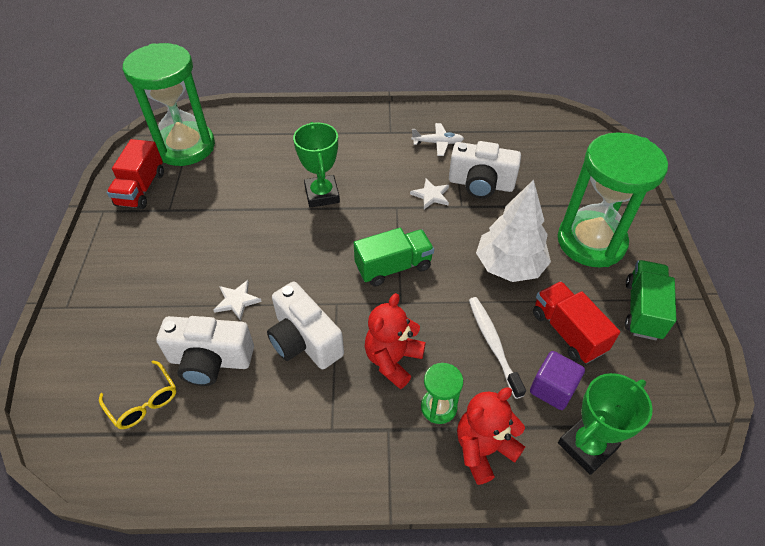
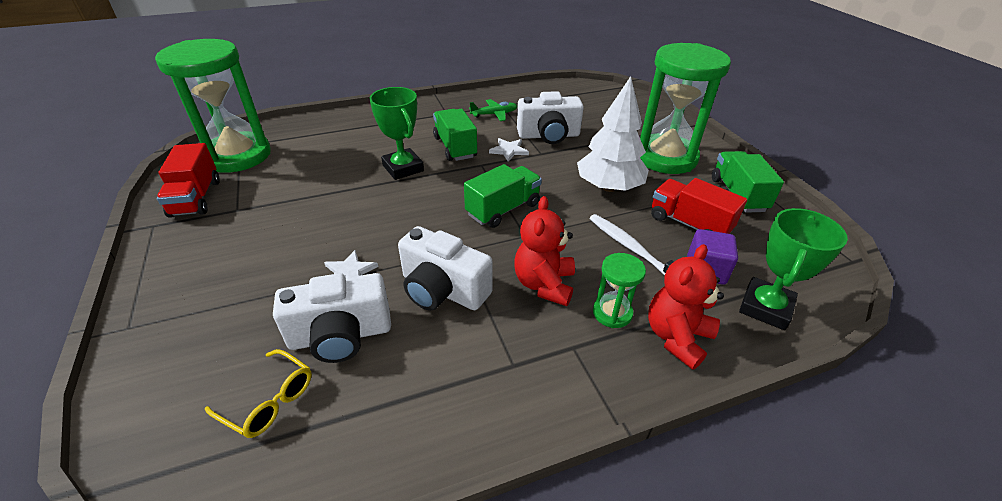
camera: 20 degrees left, 10 degrees down
white plane [411,123,464,156] -> green plane [469,99,517,121]
none -> green truck [433,109,477,161]

